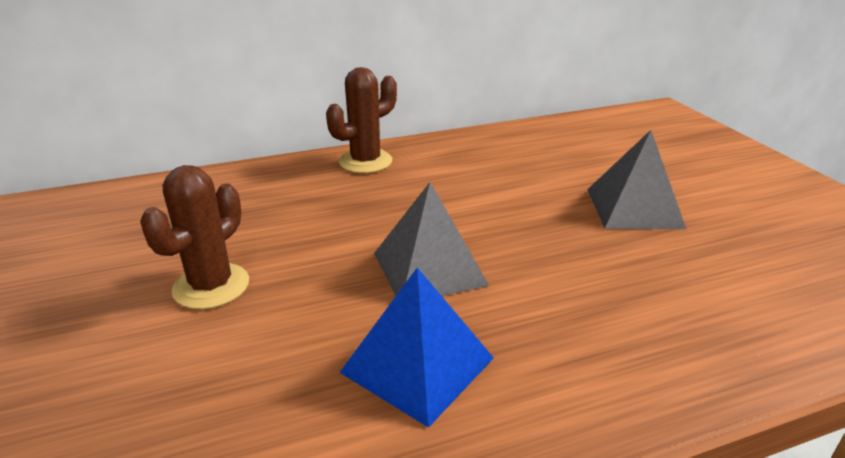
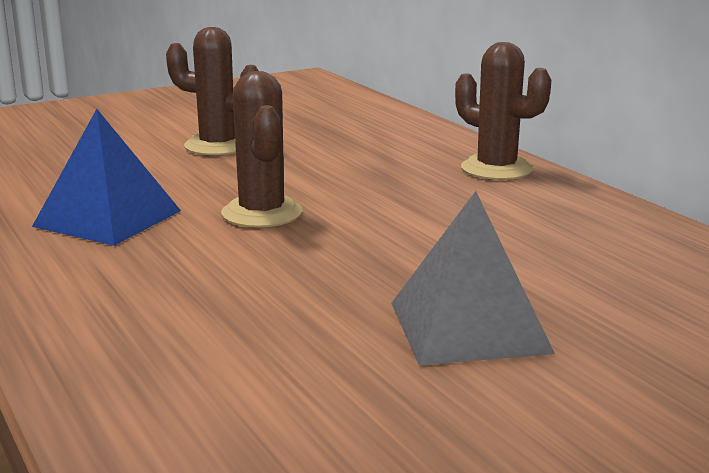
camera: 80 degrees right, 10 degrees down
grey pyramid [374,182,489,296] -> brown cactus [221,71,303,228]

